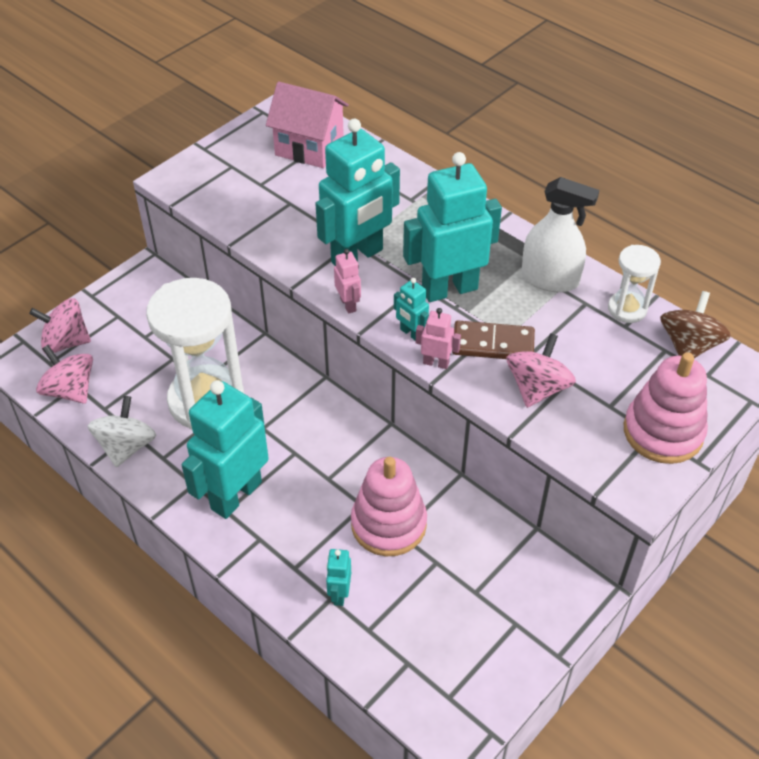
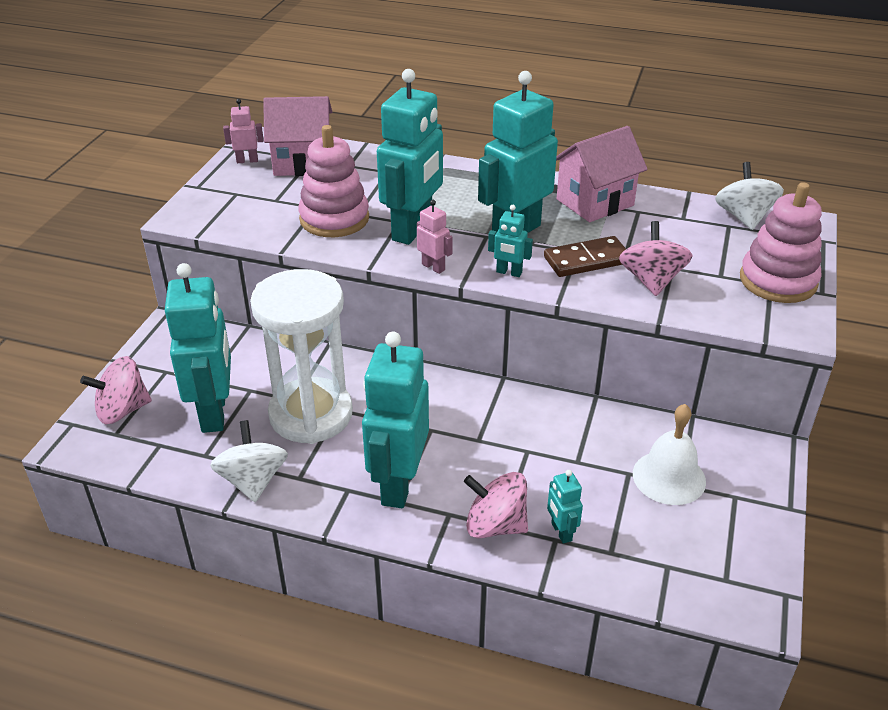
camera: 25 degrees left, 10 degrees down
pink spinning top [36,345,93,404] -> pink spinning top moved to [464,472,528,538]
pink stacking toy [351,457,427,556] -> pink stacking toy moved to [298,125,369,237]
pink robot [416,308,461,369] -> pink robot moved to [223,99,264,163]
white spray bottle [521,177,599,292] -> pink house [556,126,648,222]
white hourglass [608,245,661,323] -> none
brown spinning top [660,291,731,358] -> white spinning top [715,162,784,230]
none -> turquoise robot [165,263,231,433]
none -> white bell [633,404,706,505]

